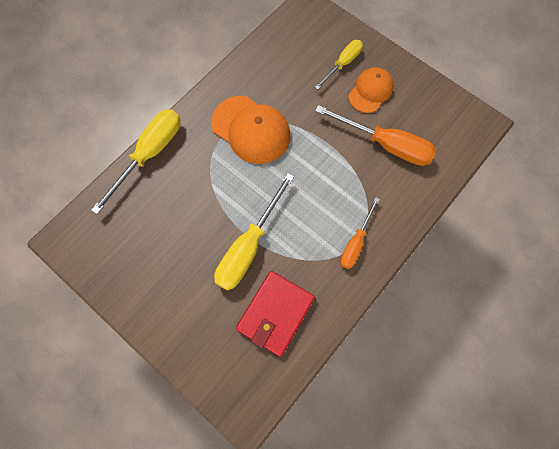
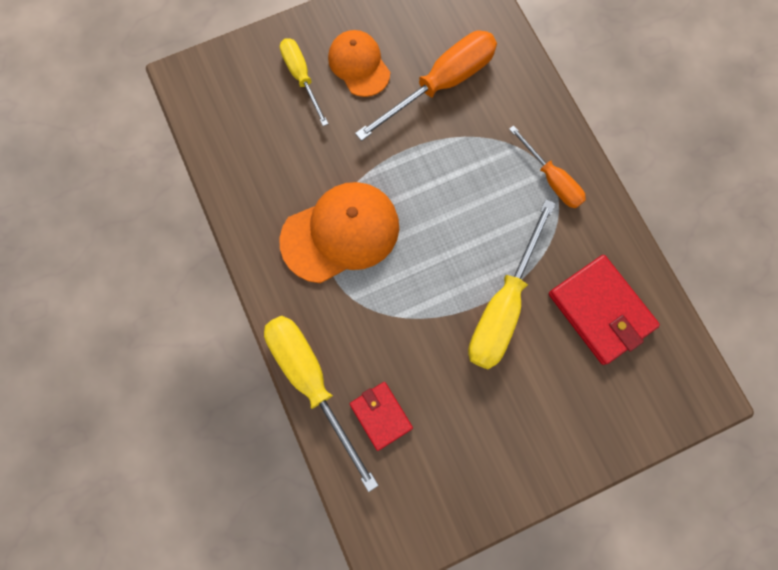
camera: 65 degrees left, 5 degrees up
yellow screwdriver [214,173,294,290] -> yellow screwdriver turned 60 degrees clockwise [468,199,556,369]
none -> red wallet [350,382,413,451]

